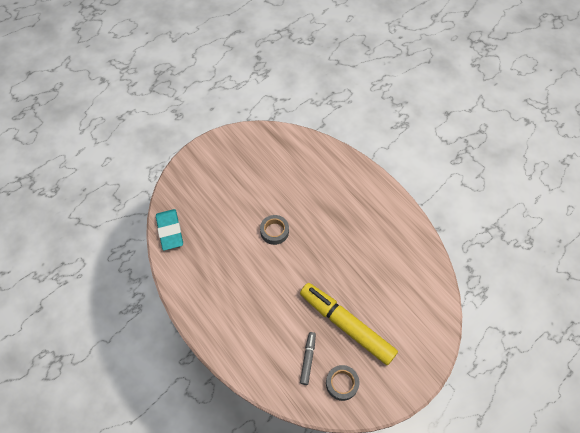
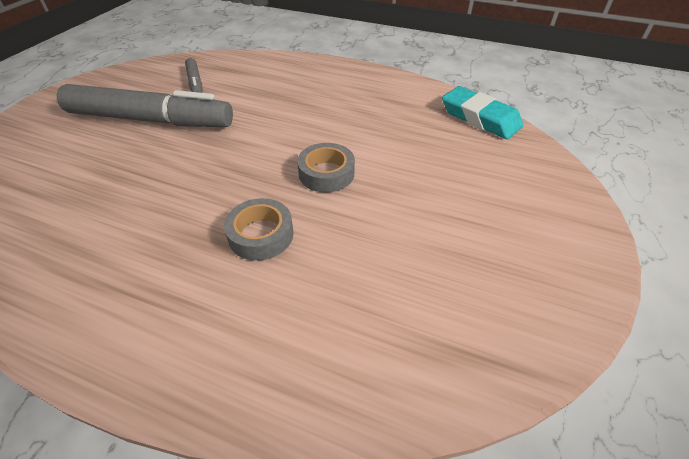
camera: 150 degrees right, 15 degrees down
yellow marker [300,283,398,365] -> grey marker [57,84,233,127]
grey tape [326,365,360,401] -> grey tape moved to [224,198,293,261]

